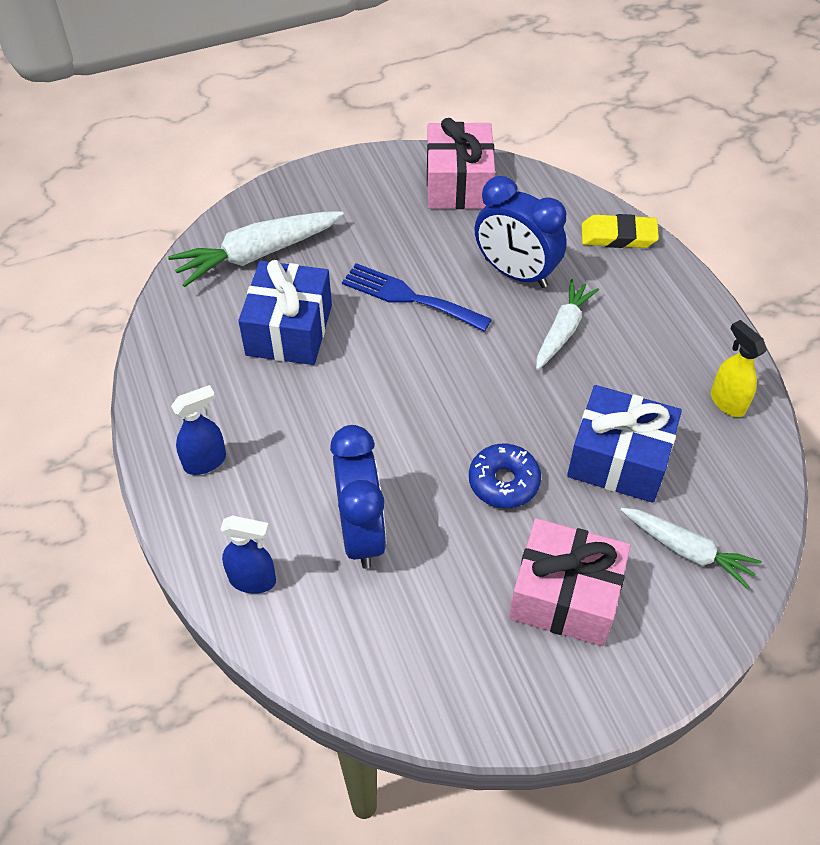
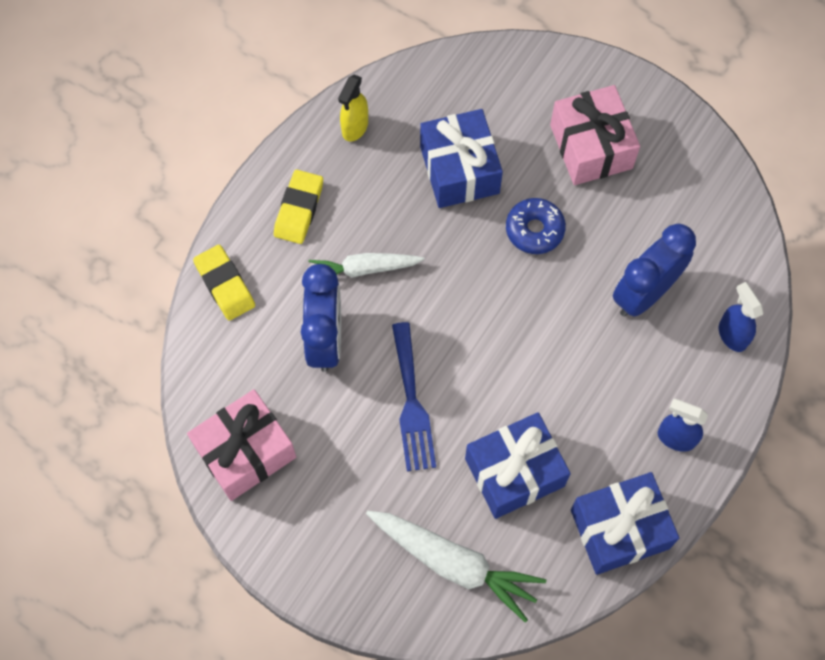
camera: 125 degrees left, 15 degrees up
white carrot [621,508,761,589] -> none
none -> yellow eraser [274,170,323,244]
none -> blue gift [571,472,679,575]

